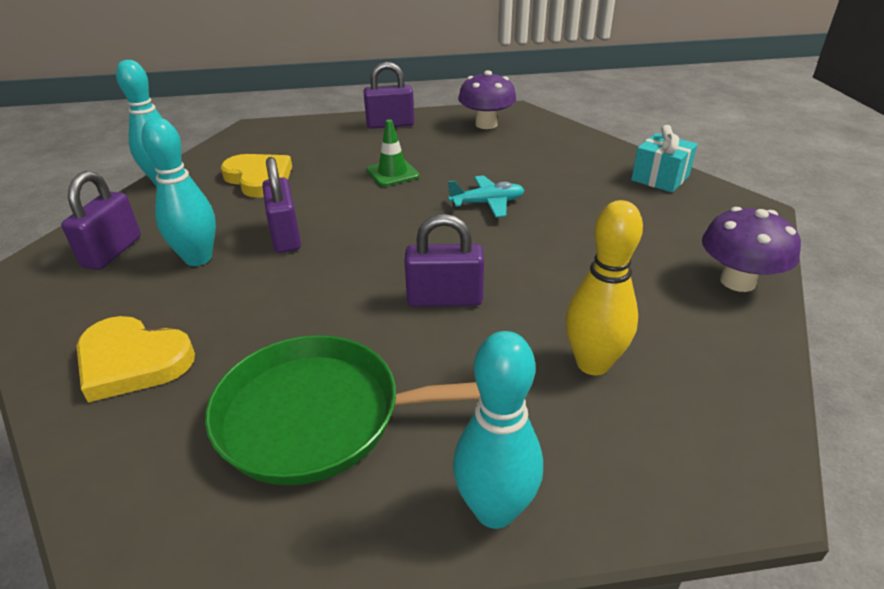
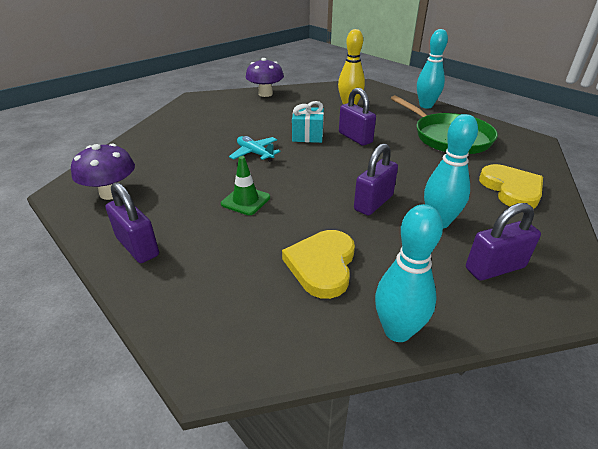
camera: 125 degrees left, 0 degrees up
turquoise gift [631,125,697,192] -> turquoise gift moved to [292,101,324,143]

